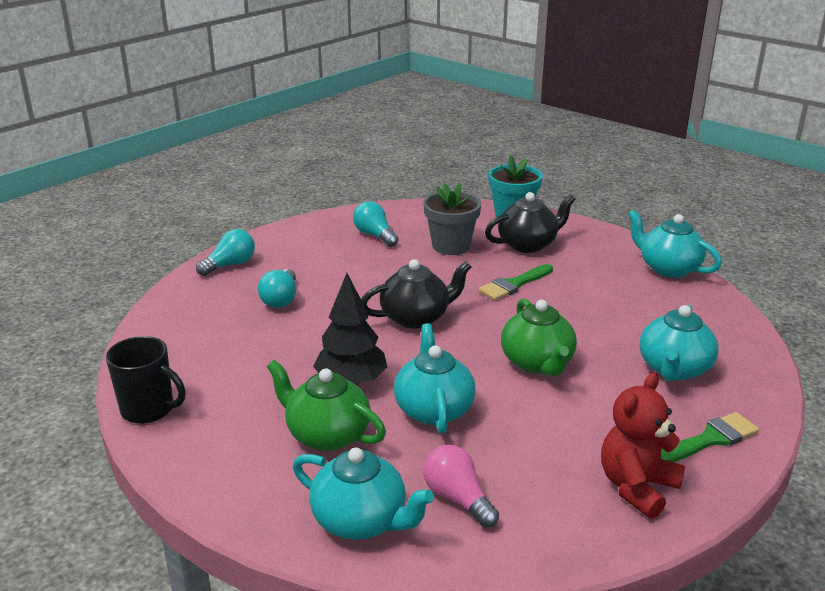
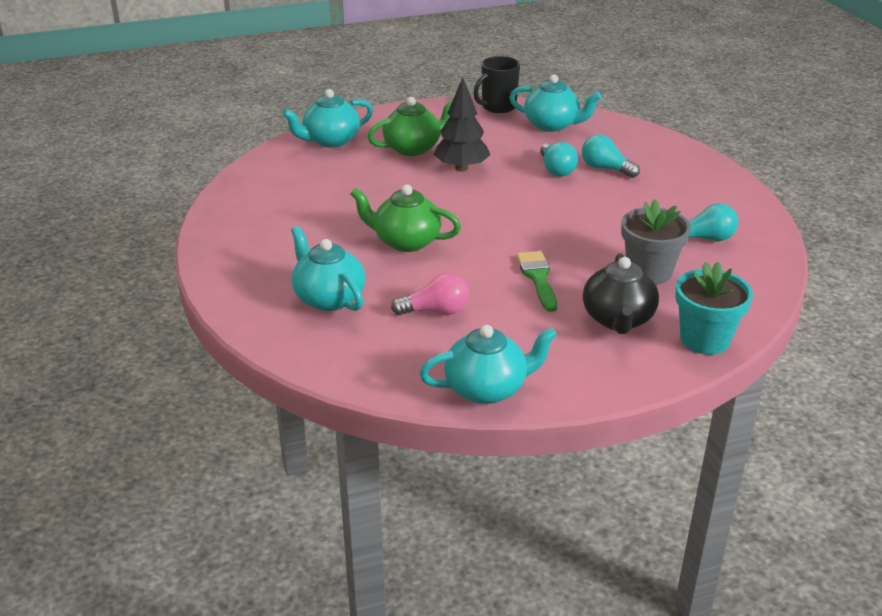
camera: 120 degrees right, 5 degrees up
turquoise light bulb [196,229,255,276] -> turquoise light bulb moved to [540,142,578,177]
black teapot [361,259,471,329] -> none
turquoise teapot [394,323,476,434] -> turquoise teapot moved to [509,74,601,132]
pink light bulb [423,445,499,528] -> pink light bulb moved to [391,273,469,315]
red teddy bear [601,373,685,519] -> none
green brush [661,412,759,462] -> none

